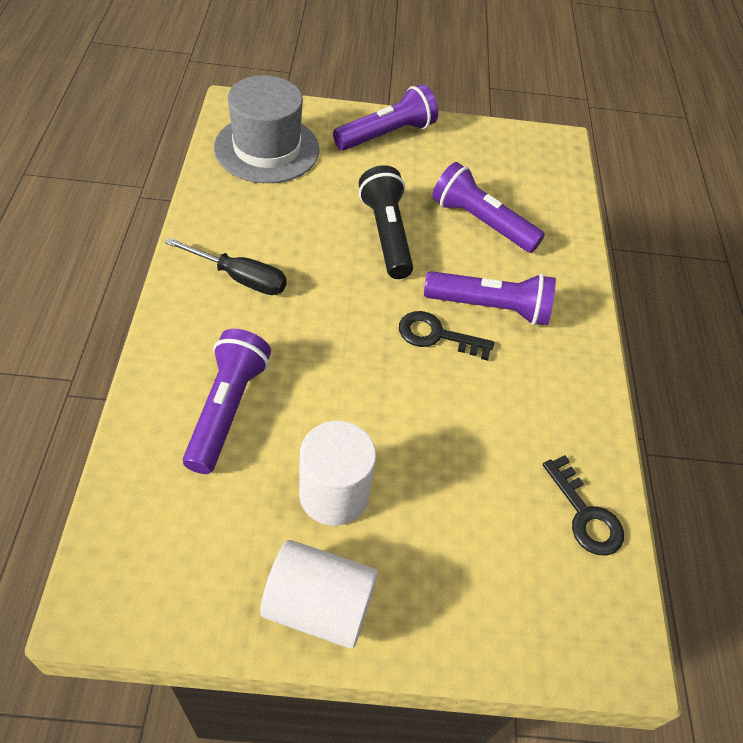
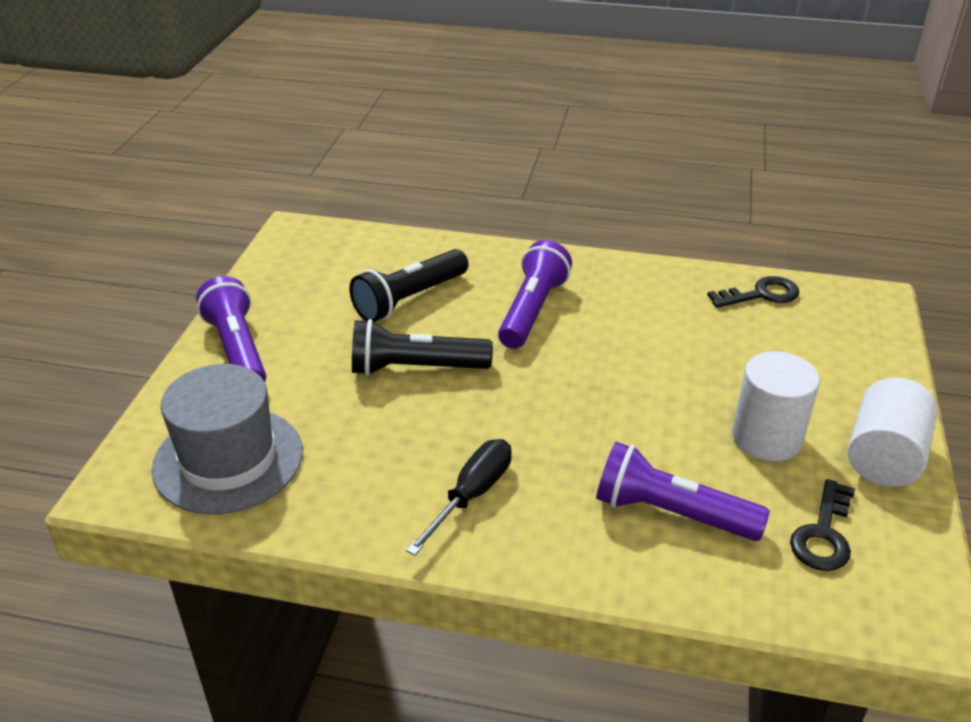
camera: 75 degrees left, 15 degrees down
black key [399,311,494,361] -> black key moved to [790,479,855,571]
purple flashlight [432,162,545,253] -> black flashlight [349,249,469,322]

